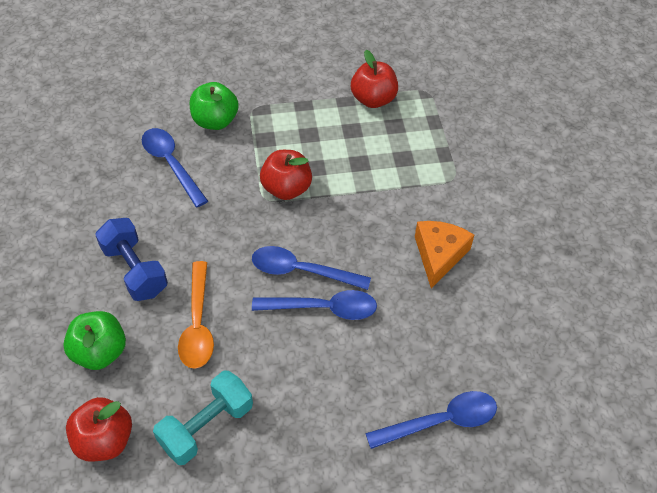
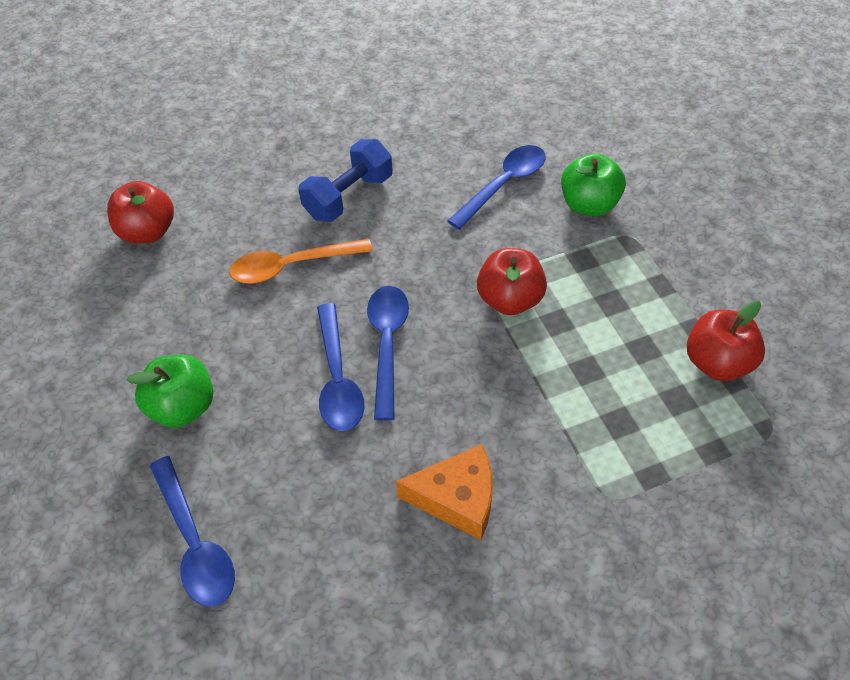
camera: 80 degrees right, 0 degrees up
green apple [63,311,126,370] -> green apple moved to [127,354,213,428]
turquoise dumbbell [153,371,253,465] -> none

